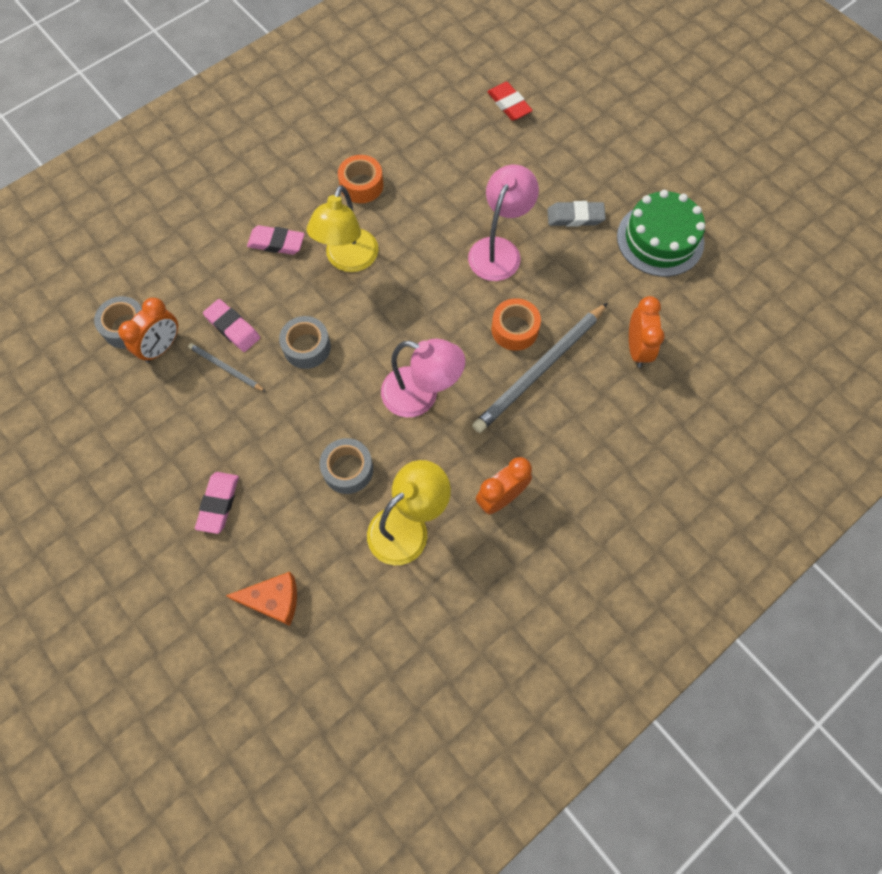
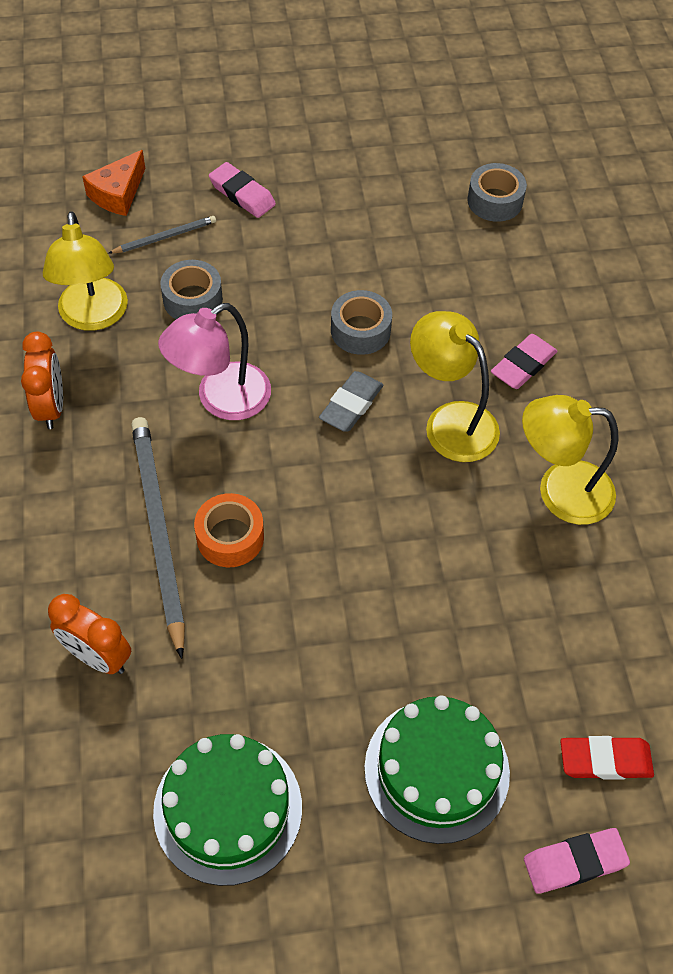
camera: 120 degrees right, 10 degrees down
orange clock [118,298,178,363] -> none
grey pencil [188,343,266,392] -> grey pencil moved to [108,216,216,254]
pink eraser [203,299,260,352] -> pink eraser moved to [524,828,630,894]
orange tape [338,155,383,203] -> yellow lamp [522,395,619,525]
pink lamp [468,165,539,281] -> none
grey eraser [547,201,606,227] -> grey eraser moved to [319,371,383,432]
none -> green cake [364,695,510,844]

